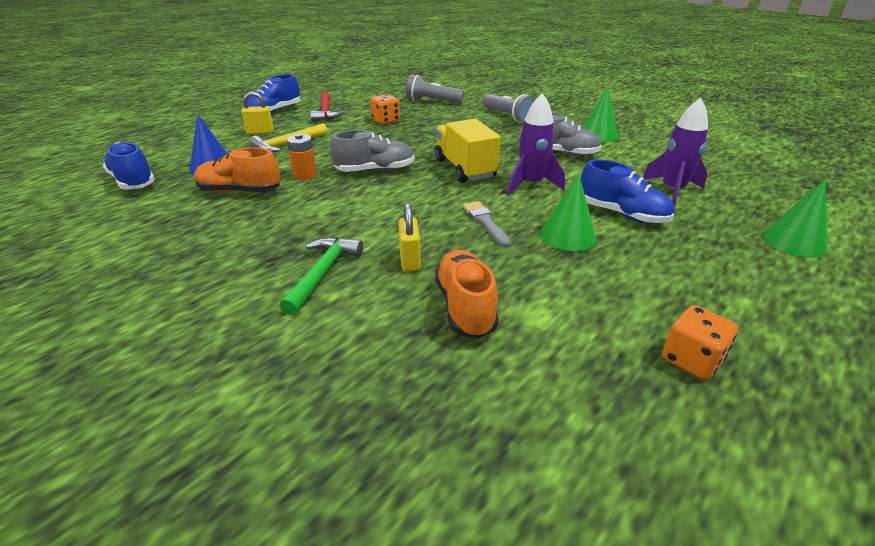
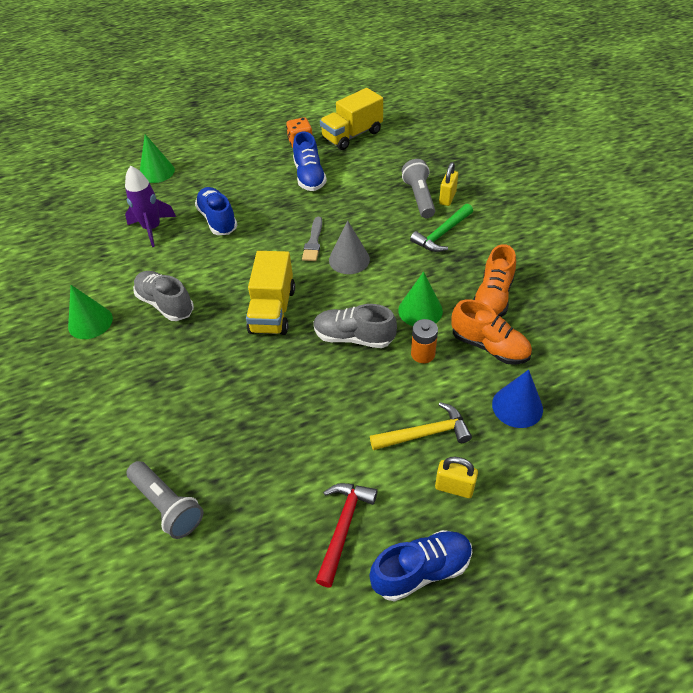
camera: 150 degrees left, 15 degrees up
blue shoe [103,142,155,190] -> blue shoe moved to [293,132,327,191]
orange dice [370,94,400,124] -> none
yellow padlock [398,203,421,271] -> yellow padlock moved to [439,162,458,206]
orange shoe [435,250,499,339] -> orange shoe moved to [473,244,516,317]
grey flashlight [483,94,535,123] -> grey flashlight moved to [402,159,435,218]
purple rocket [507,93,565,195] -> none
green cone [540,174,596,251] -> green cone moved to [398,272,443,326]
none -> yellow truck [320,88,383,150]
none -> grey cone [329,220,370,274]

